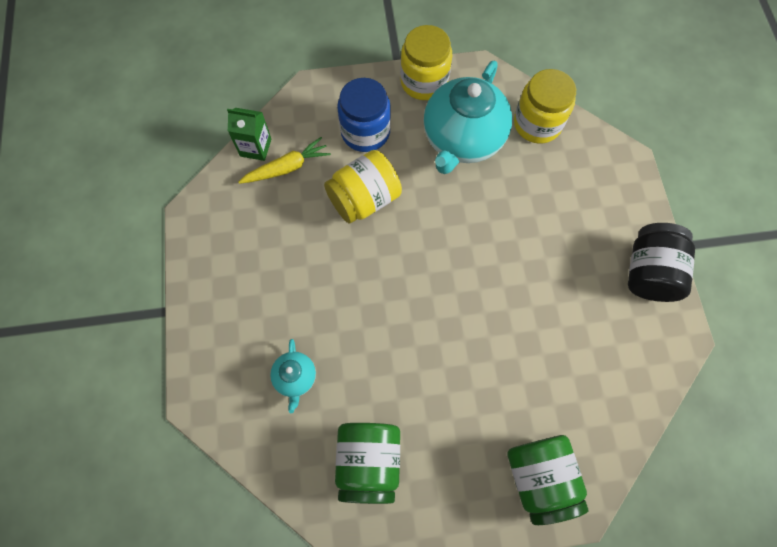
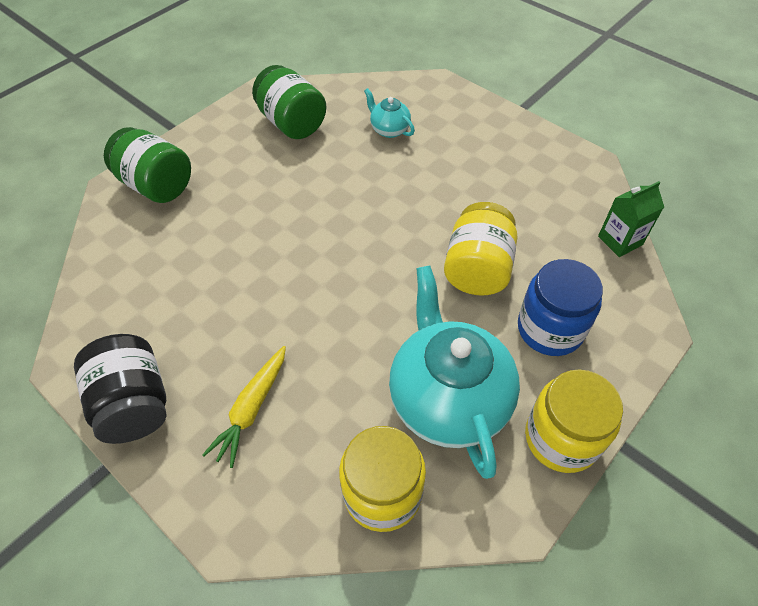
camera: 140 degrees right, 15 degrees down
yellow carrot [239,137,331,184] -> yellow carrot moved to [202,346,286,468]

